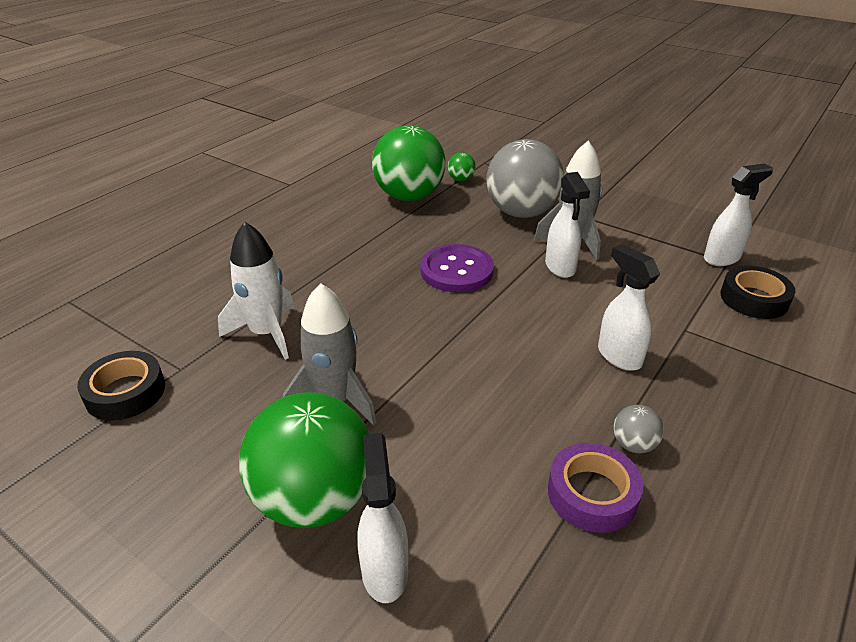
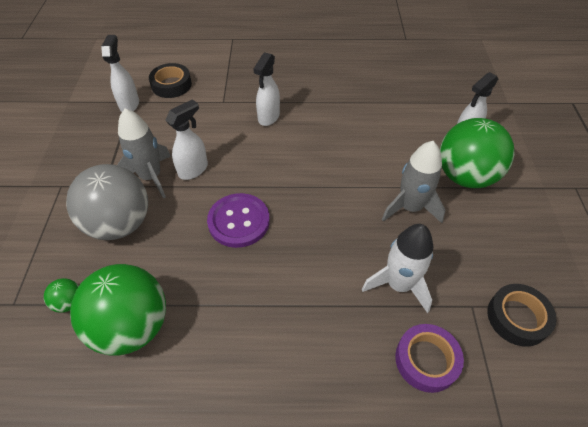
camera: 125 degrees left, 15 degrees up
purple tape [548,443,643,533] -> purple tape moved to [395,324,464,393]
grey ball [613,405,664,453] -> none
white spray bottle [704,163,773,266] -> white spray bottle turned 60 degrees clockwise [101,35,139,112]

